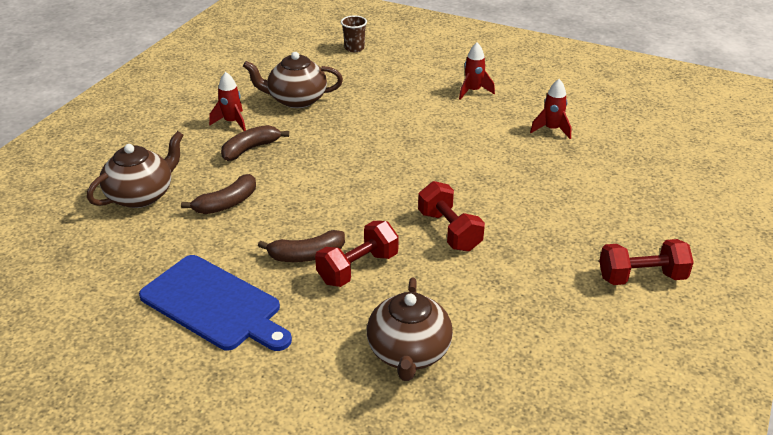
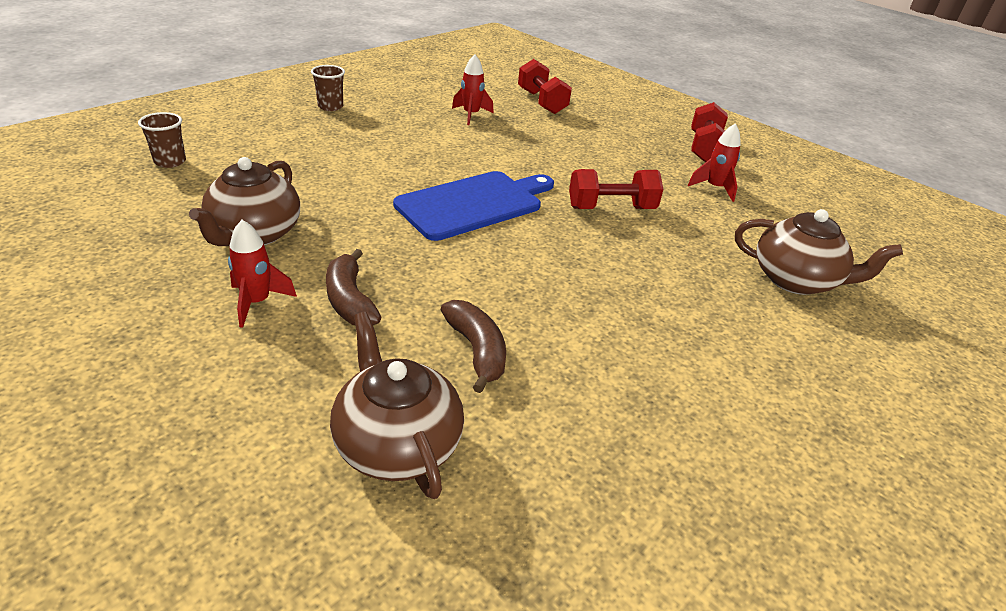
camera: 75 degrees left, 0 degrees up
blue cutting board [139,255,292,351] -> blue cutting board moved to [393,171,554,241]
brown banana [258,230,345,262] -> none
red dumbbell [315,221,399,287] -> red dumbbell moved to [518,59,572,114]
red rocket [459,43,495,100] -> red rocket moved to [688,123,741,202]
none -> brown cup [311,65,345,111]

